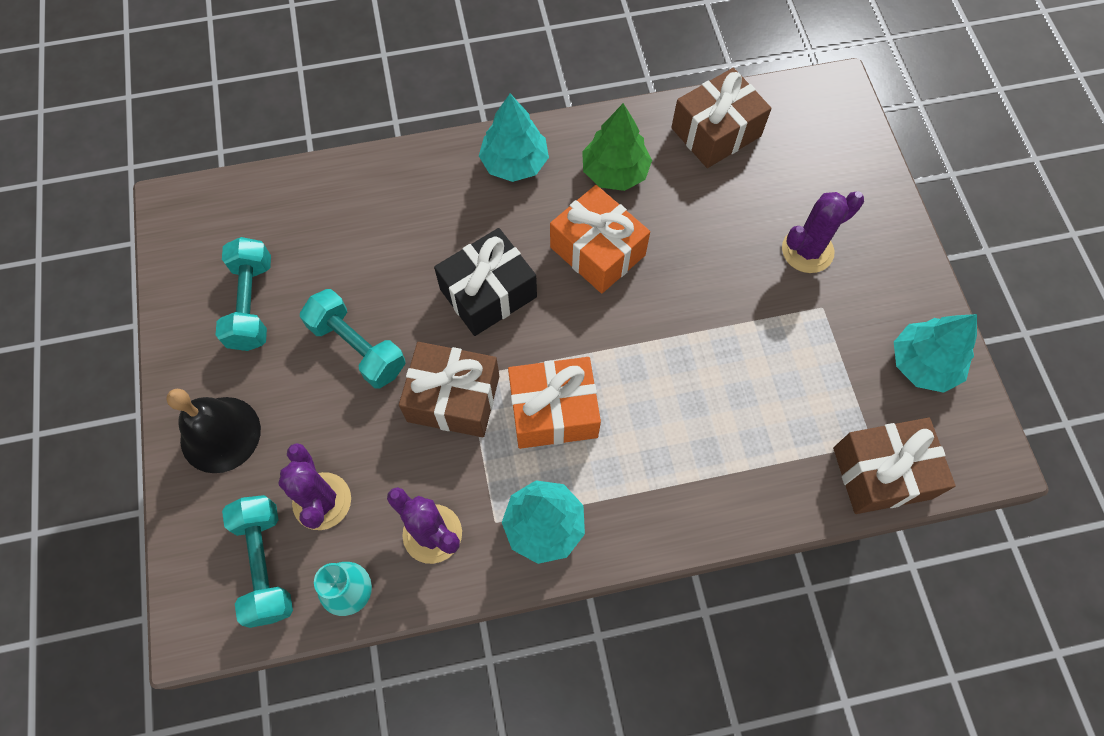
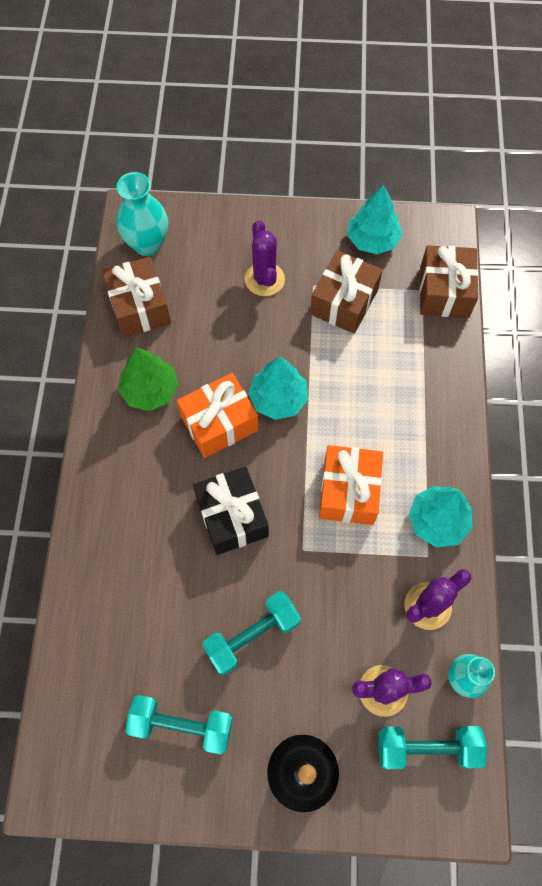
camera: 75 degrees left, 0 degrees up
brown gift [399,342,499,437] -> brown gift moved to [310,250,383,334]
turquoise tree [479,94,549,182] -> turquoise tree moved to [248,356,308,420]
none -> turquoise vase [116,172,168,256]

